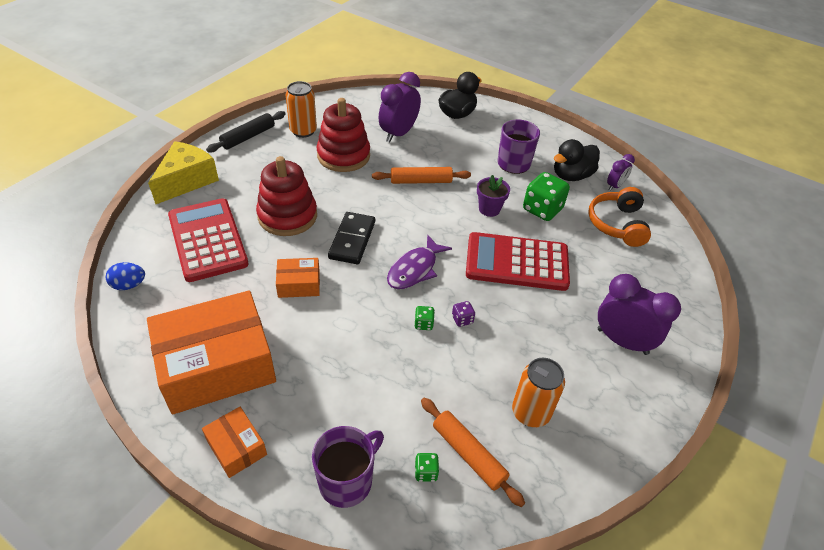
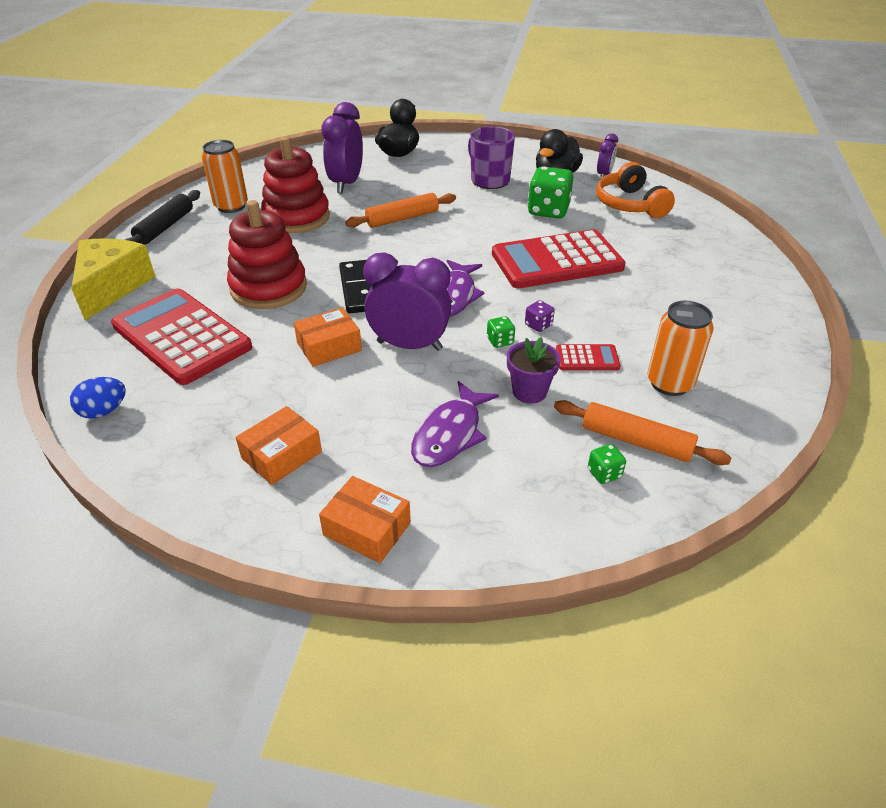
camera: 20 degrees left, 5 degrees down
orange box [147,291,276,414] -> orange box [236,406,322,485], size x0.45
purple mug [312,426,384,508] -> none
purple flower pot [477,175,510,217] -> purple flower pot moved to [507,337,560,403]
purple clock [598,274,681,355] -> purple clock moved to [363,252,452,351]
none -> purple fish [411,381,499,467]
none -> red calculator [556,344,620,370]

